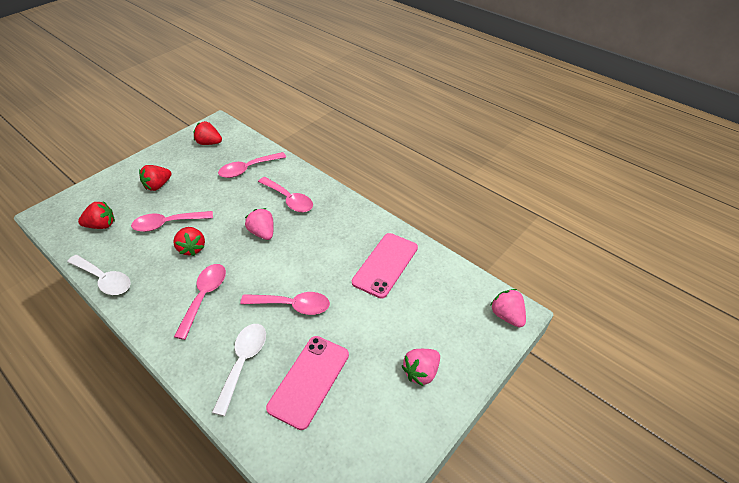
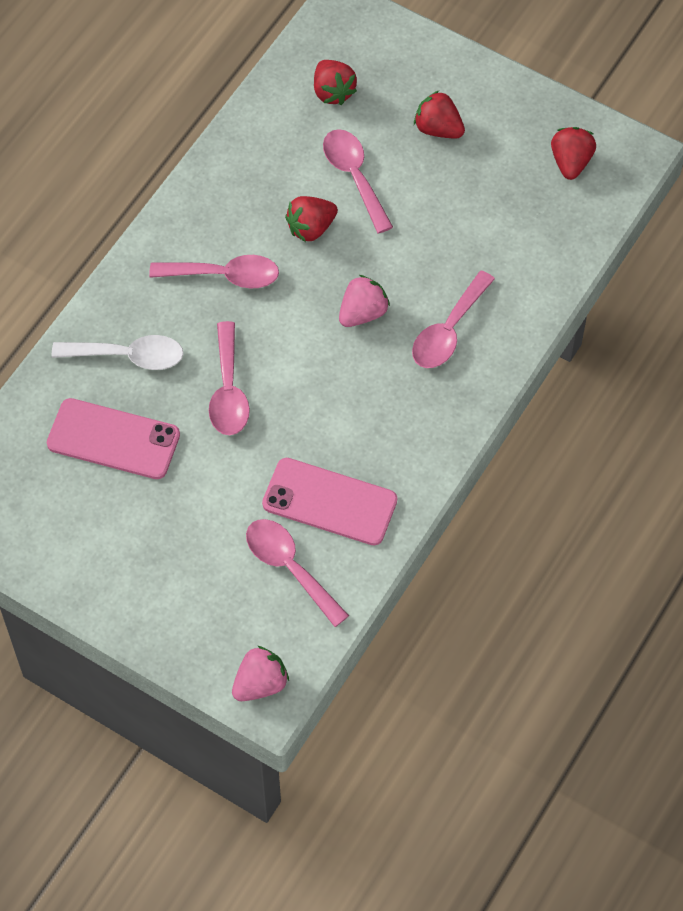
camera: 80 degrees right, 15 degrees up
white spoon [67,255,131,295] -> none
pink spoon [218,152,286,178] -> pink spoon moved to [246,519,349,627]
pink strawberry [402,349,440,386] -> none

